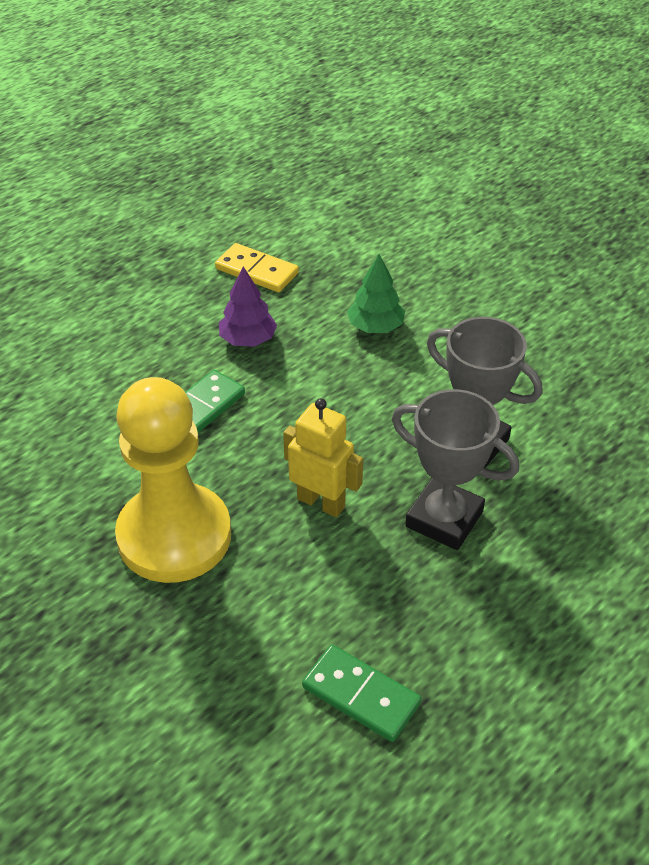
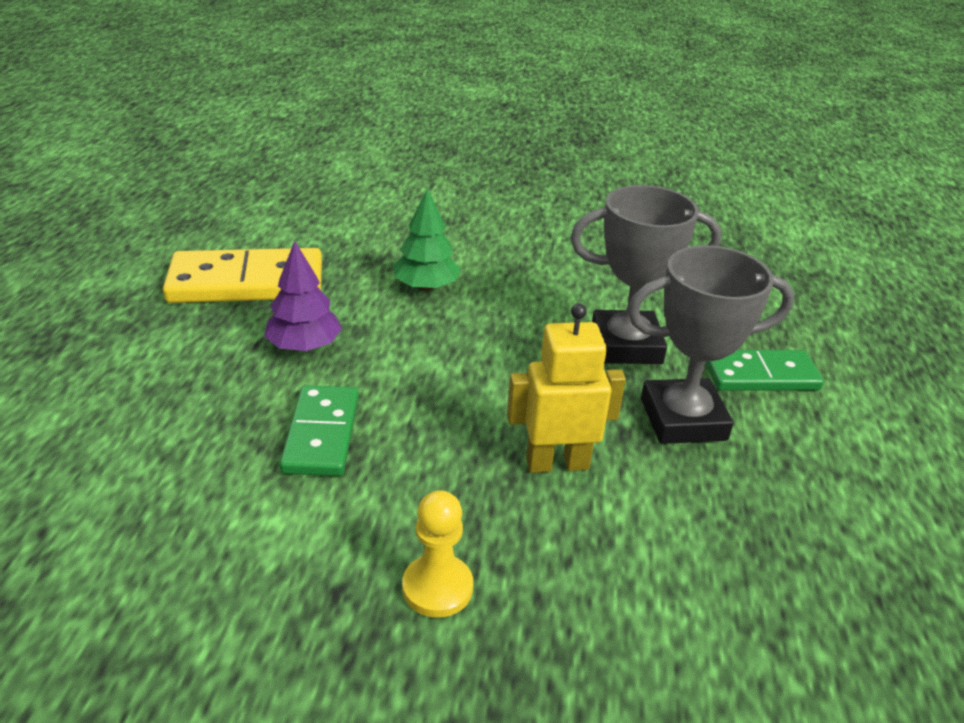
camera: 40 degrees left, 10 degrees down
yellow pawn [115,377,231,583] -> yellow pawn [402,490,473,618], size x0.42
yellow domino [215,243,299,292] -> yellow domino [163,248,322,303], size x1.54
green domino [302,645,421,742] -> green domino moved to [705,350,824,391]

